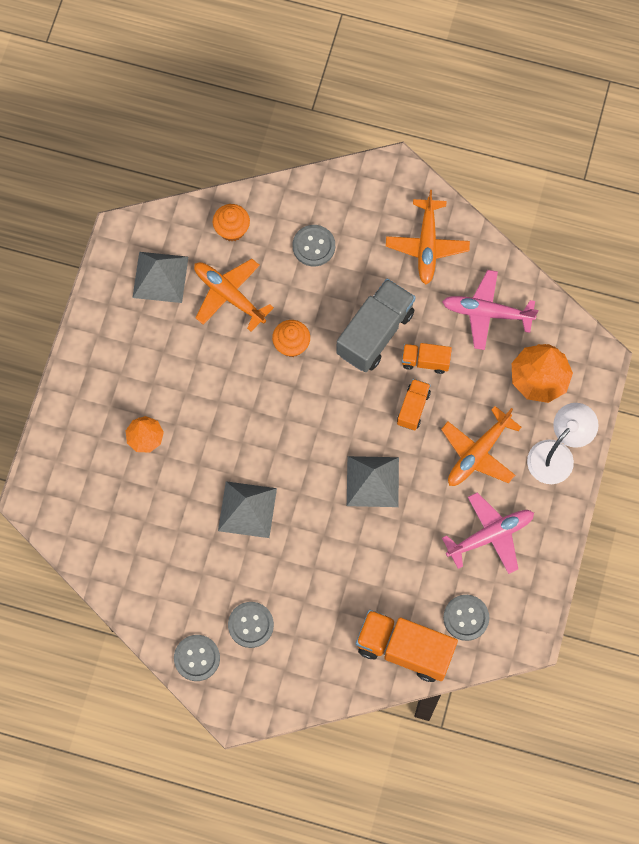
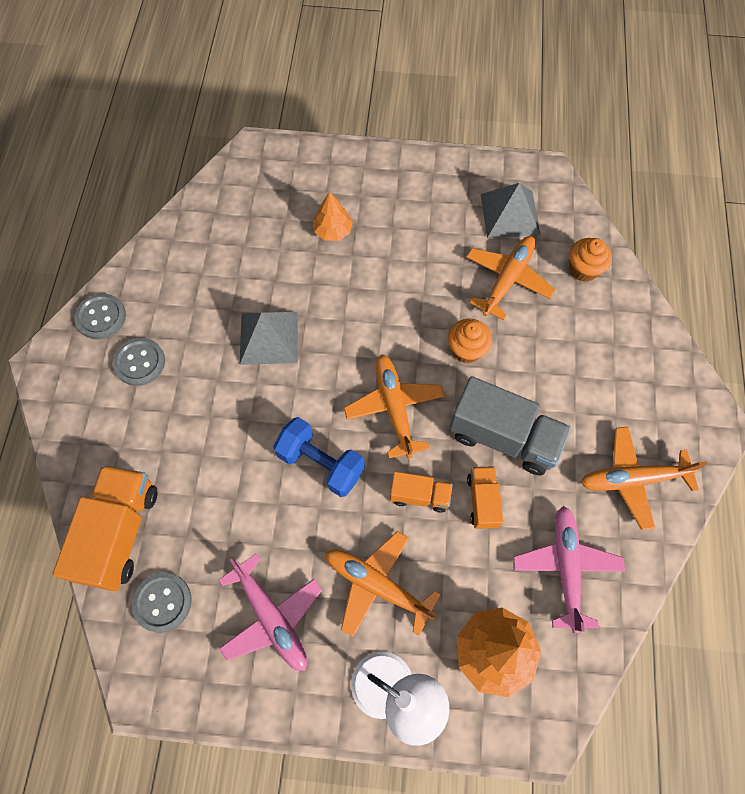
camera: 80 degrees right, 5 degrees down
grey button [293,225,335,266] -> none
grey pyramid [347,456,399,507] -> blue dumbbell [273,417,365,497]
none -> orange plane [344,354,445,459]

